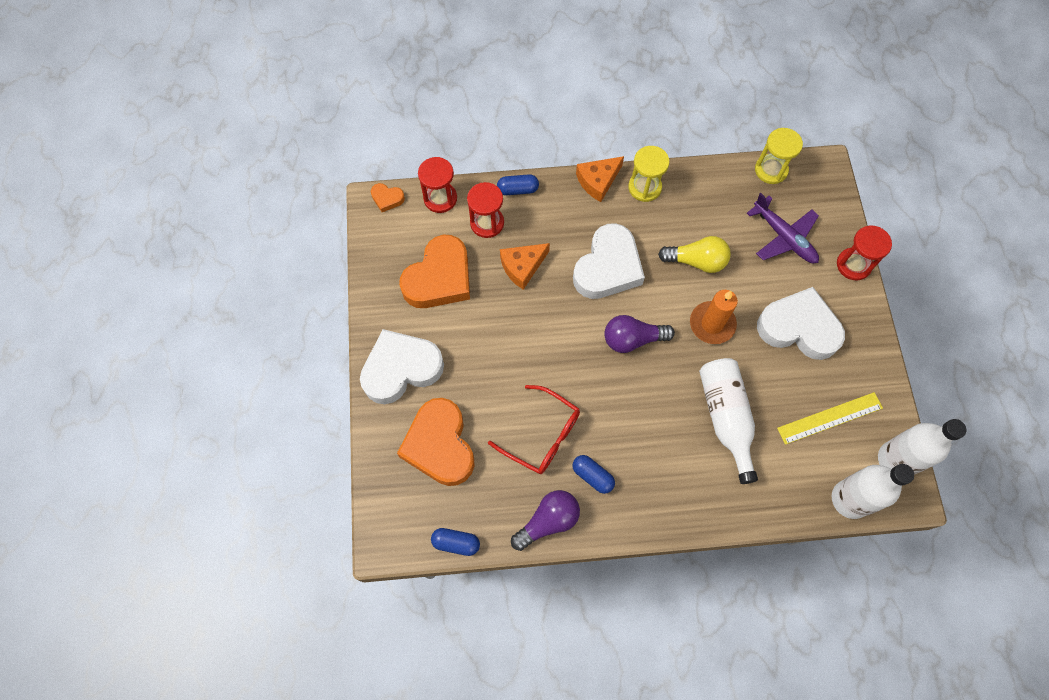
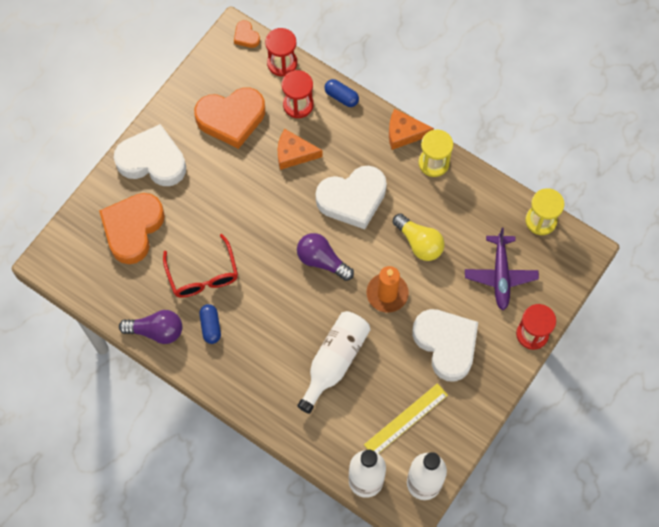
camera: 40 degrees right, 0 degrees up
blue capsule [431,528,480,556] -> none
yellow ruler [777,392,883,445] -> yellow ruler turned 60 degrees counterclockwise [364,383,448,454]

